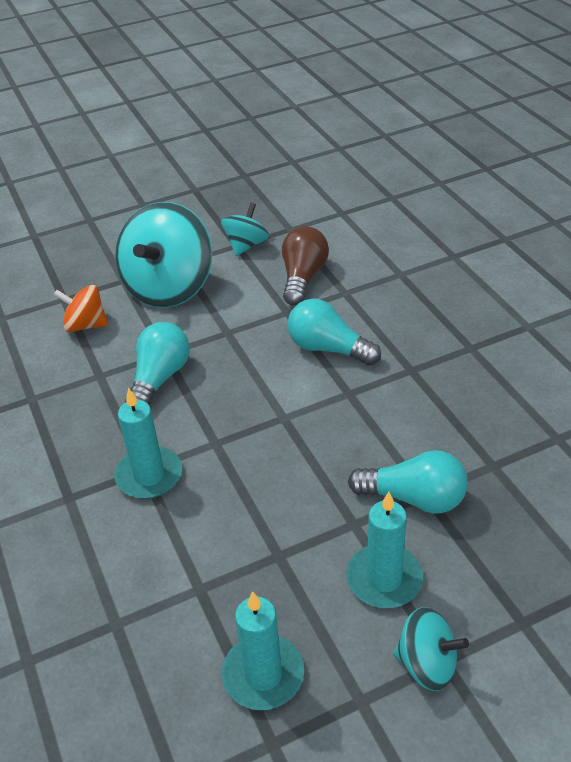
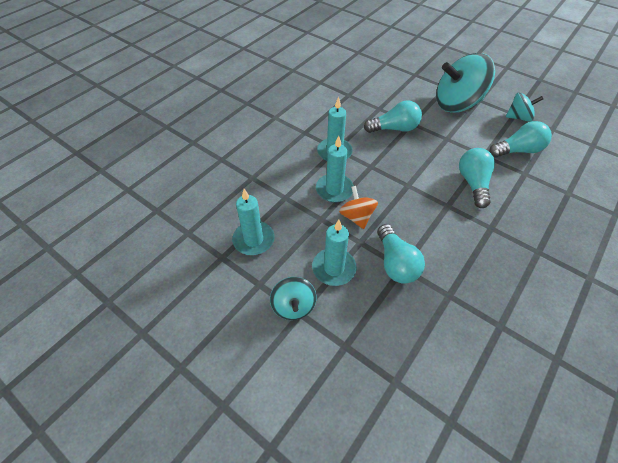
camera: 60 degrees right, 10 degrees up
orange spinning top [54,285,108,332] -> orange spinning top moved to [339,186,378,229]
brown light bulb [282,226,329,305] -> turquoise light bulb [489,121,552,158]
none -> turquoise candle [316,136,354,203]

